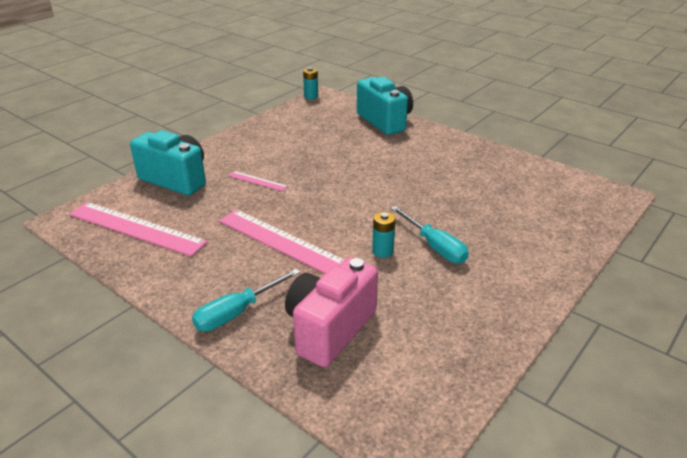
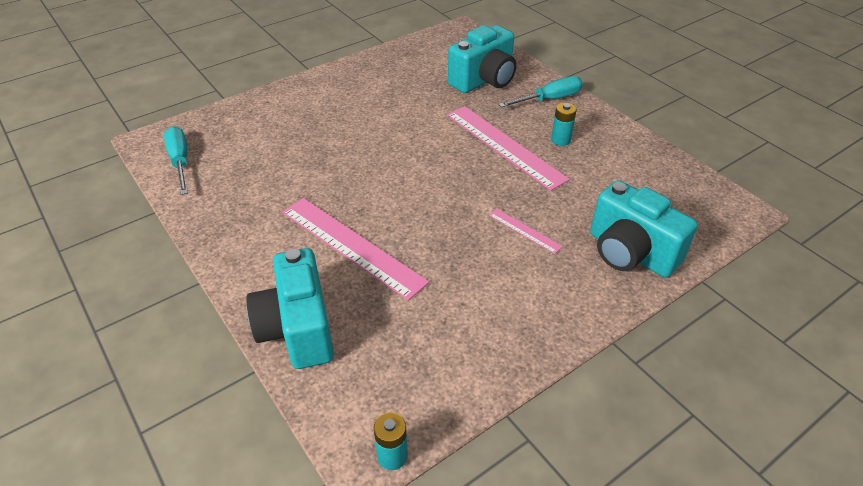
camera: 165 degrees left, 10 degrees up
pink ruler [69,202,208,257] -> pink ruler moved to [282,198,429,301]
pink camera [285,257,378,367] -> turquoise camera [448,25,516,93]
turquoise battery [372,212,395,258] -> turquoise battery moved to [551,103,577,146]
turquoise screwdriver [391,206,469,263] -> turquoise screwdriver moved to [164,126,188,195]

